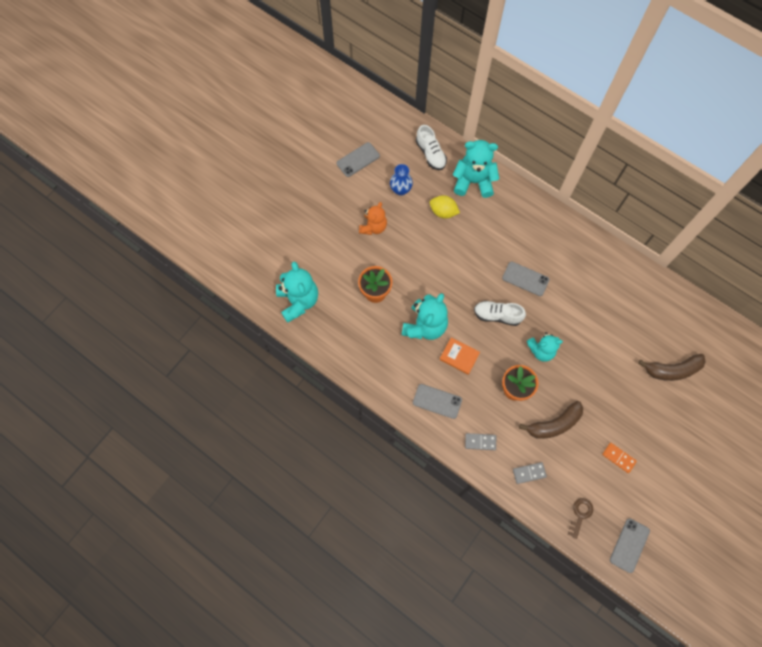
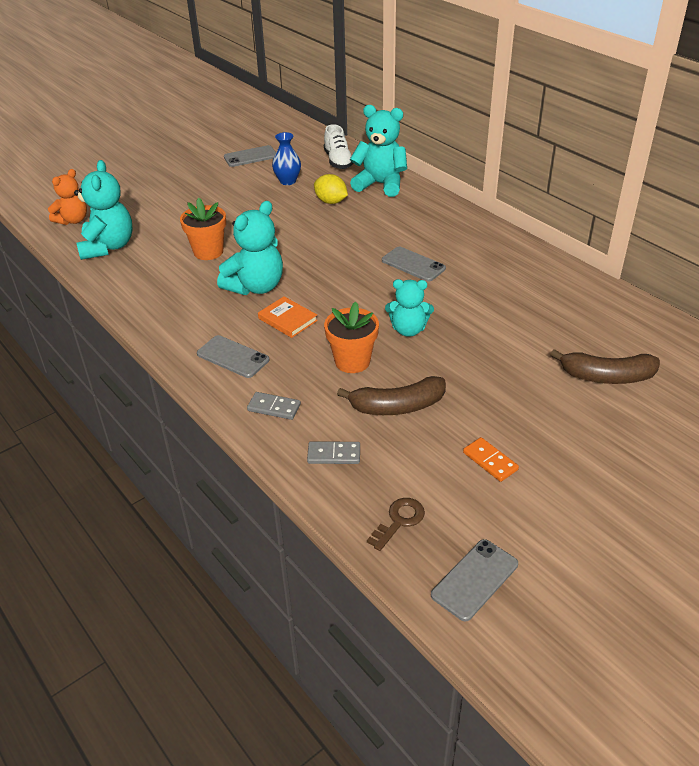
camera: 15 degrees right, 30 degrees down
orange teddy bear [359,202,387,235] -> orange teddy bear moved to [48,169,87,225]
white shoe [474,301,526,326] -> none

